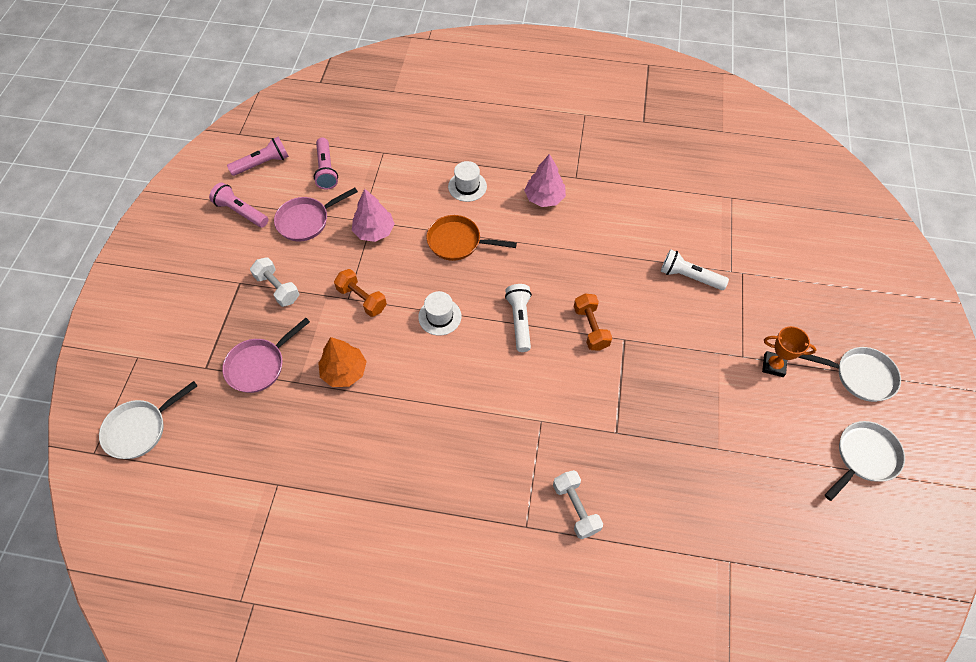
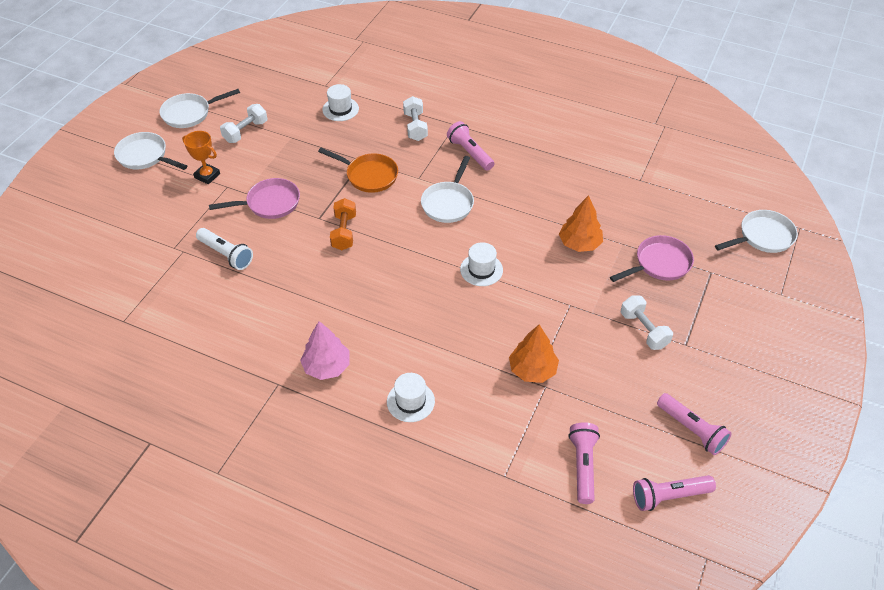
camera: 165 degrees left, 10 degrees down
pink pan [274,188,358,242] -> pink pan moved to [209,178,300,219]
orange dumbbell [334,269,387,317] -> none
pink tree [352,189,395,242] -> orange tree [509,325,559,383]
orange pan [427,215,517,261] -> orange pan moved to [318,148,398,193]
white flashlight [505,284,532,352] -> none
none -> white dumbbell [220,104,267,143]
none -> white hat [322,84,359,121]
none -> white pan [421,156,474,223]
none -> pink flashlight [447,121,494,171]

